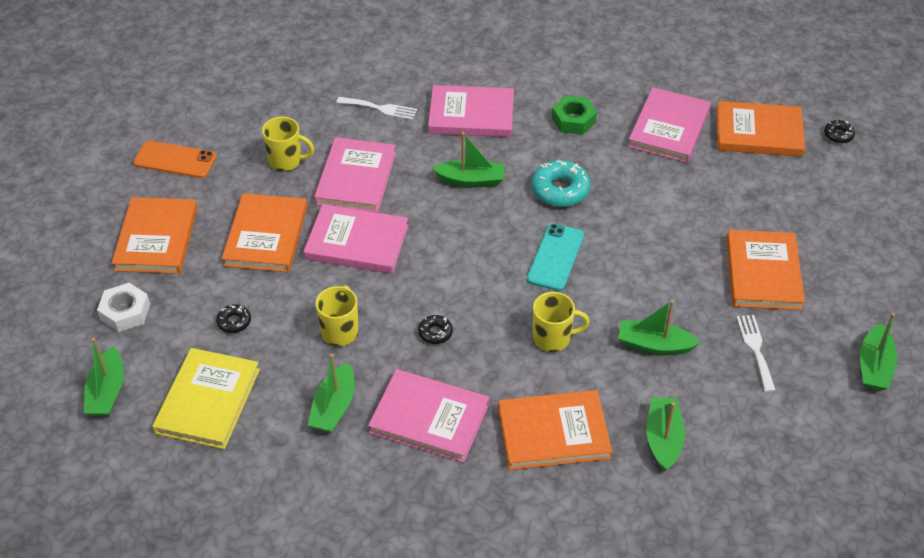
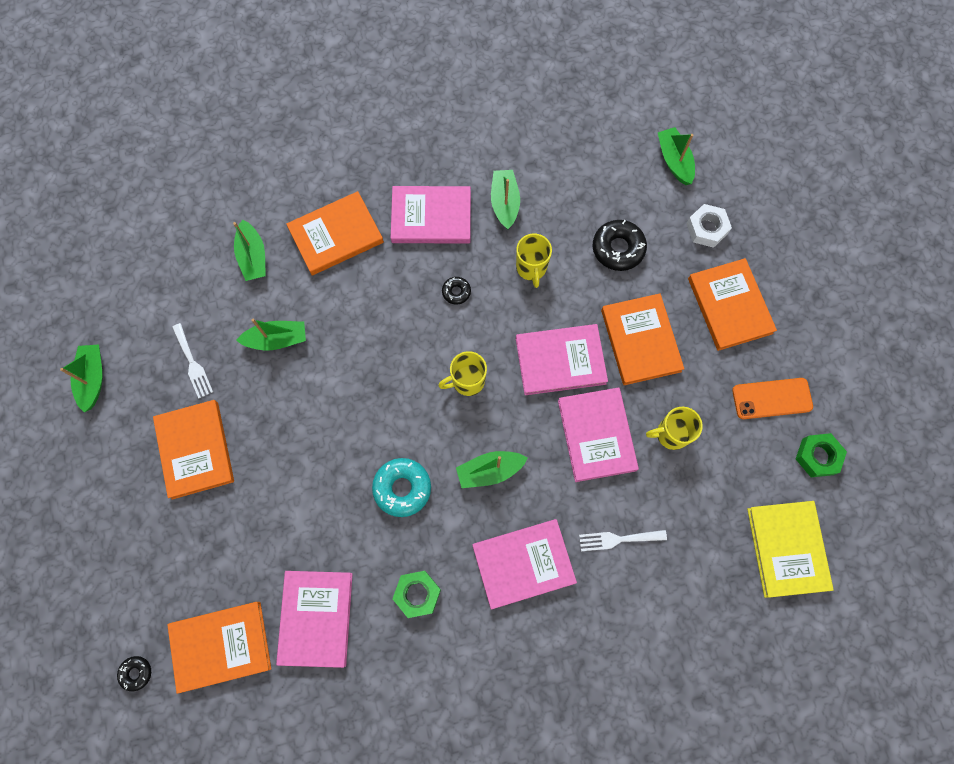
camera: 160 degrees right, 25 degrees up
yellow book [152,348,260,449] -> yellow book moved to [747,501,833,598]
black donut [216,304,251,333] -> black donut [593,220,647,271], size x1.87
turquoise phone [527,223,584,291] -> none
yellow mug [533,292,590,352] -> yellow mug moved to [438,351,487,396]
none -> green nut [796,433,847,477]

